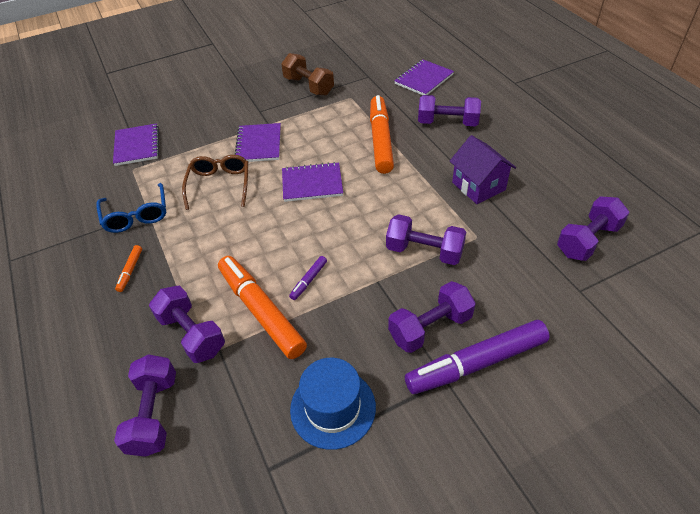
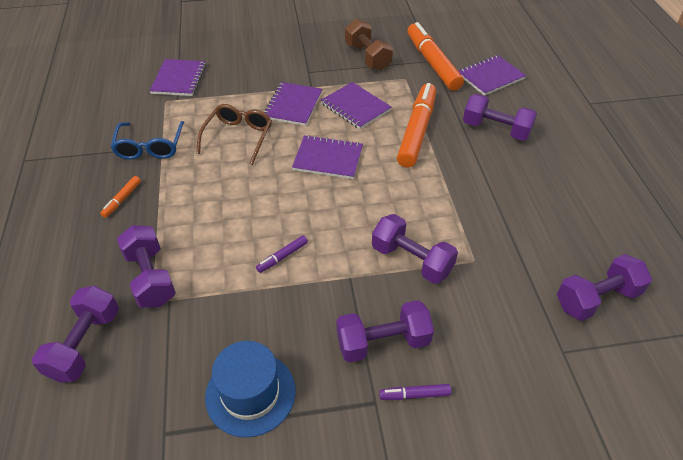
camera: 15 degrees right, 0 degrees up
orange marker [218,256,307,359] -> orange marker moved to [407,22,464,91]
purple marker [405,320,550,394] -> purple marker [379,384,451,400], size x0.43
purple house [450,135,516,204] -> none
none -> purple notebook [321,82,392,129]

